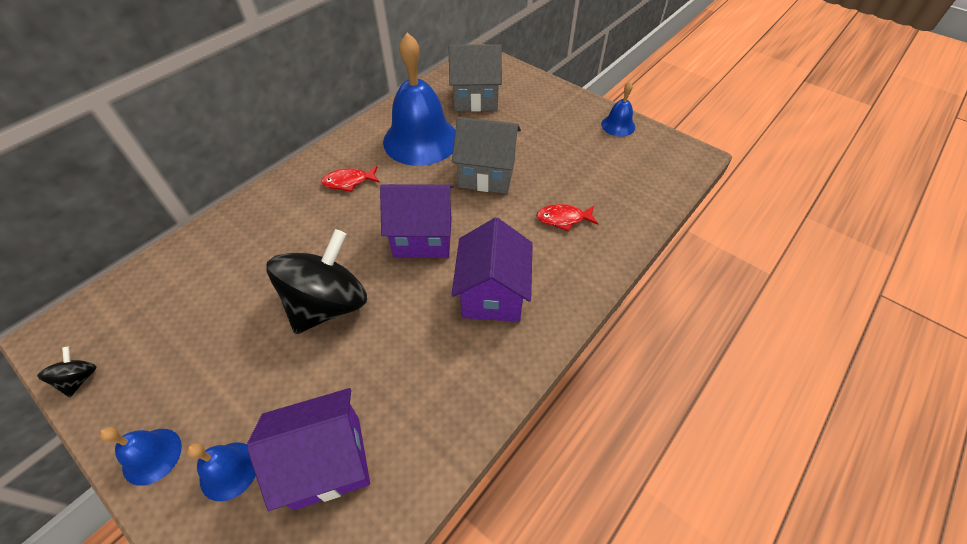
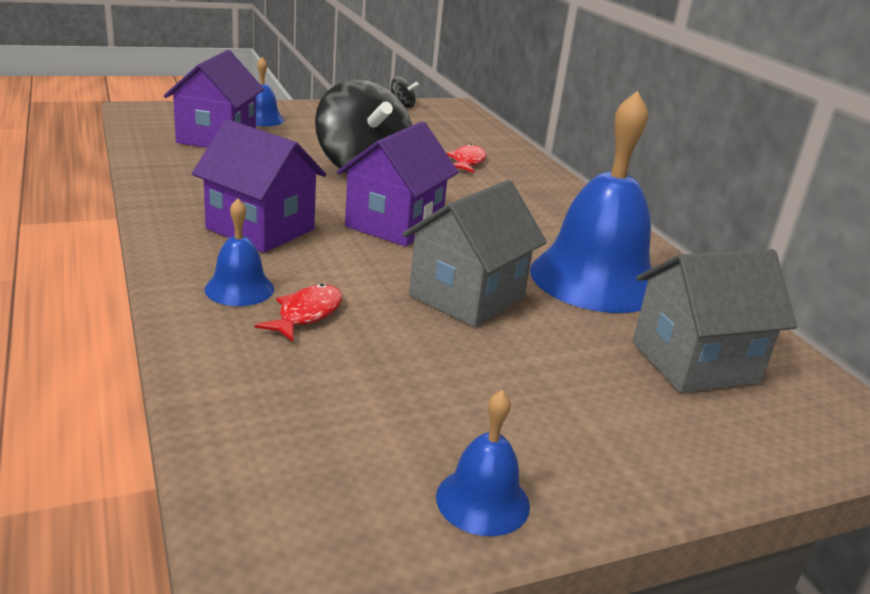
camera: 115 degrees right, 25 degrees down
blue bell [99,427,182,486] -> blue bell moved to [204,199,274,306]
red fish [321,166,380,192] -> red fish moved to [447,144,486,173]
grey house [449,44,502,111] -> grey house turned 45 degrees clockwise [633,249,797,393]

